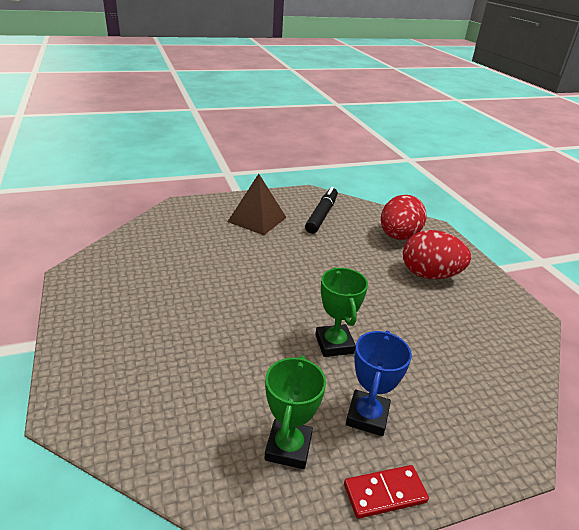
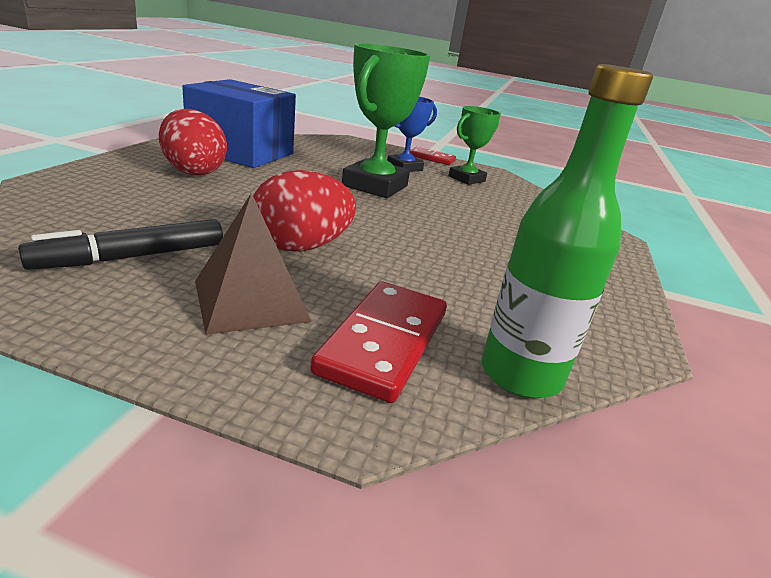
camera: 145 degrees left, 5 degrees down
green trophy [315,267,368,357] -> green trophy [342,43,430,198], size x1.67
red egg [381,195,426,240] -> red egg moved to [253,170,356,252]
none -> blue box [182,79,296,168]
none -> red domino [310,282,447,403]
none -> green bottle [481,64,653,398]

